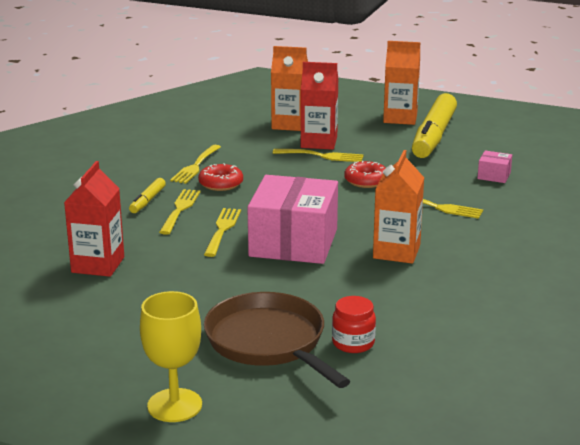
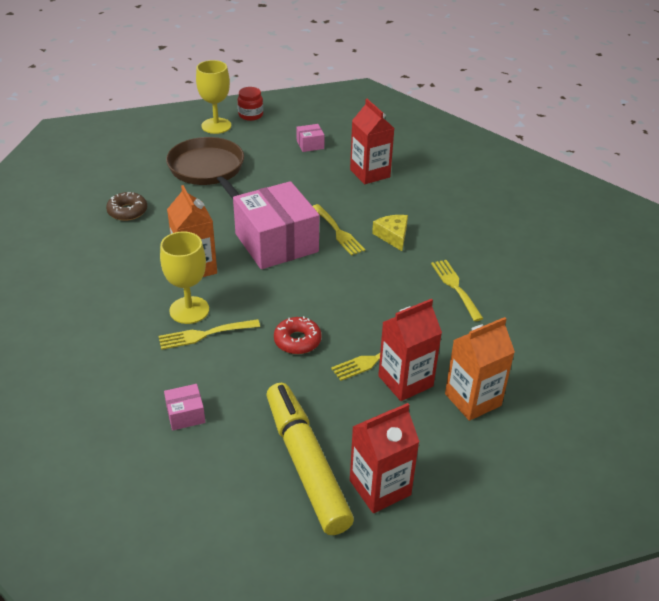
camera: 140 degrees right, 15 degrees up
yellow marker [129,178,166,213] -> none
yellow fork [159,189,200,235] -> yellow cheese [372,215,408,251]
red donut [198,163,243,191] -> none
brown pan [204,292,351,388] -> brown pan turned 135 degrees counterclockwise [166,137,244,199]
red jar [332,296,376,353] -> red jar moved to [238,87,263,121]
orange carton [383,41,420,125] -> red carton [350,403,420,513]
none -> brown donut [106,192,147,221]
none -> yellow goblet [160,232,209,324]
none -> pink box [297,124,325,152]

